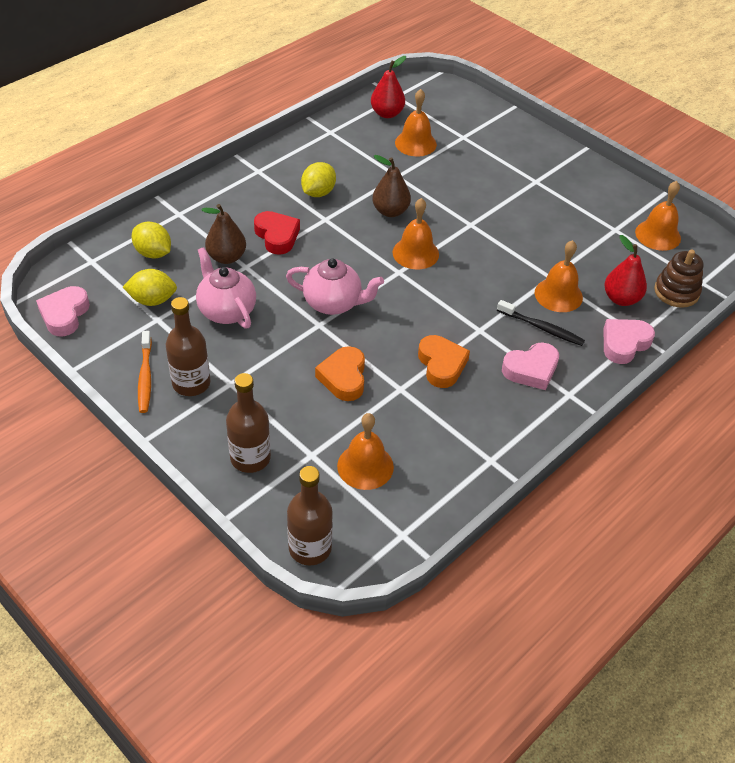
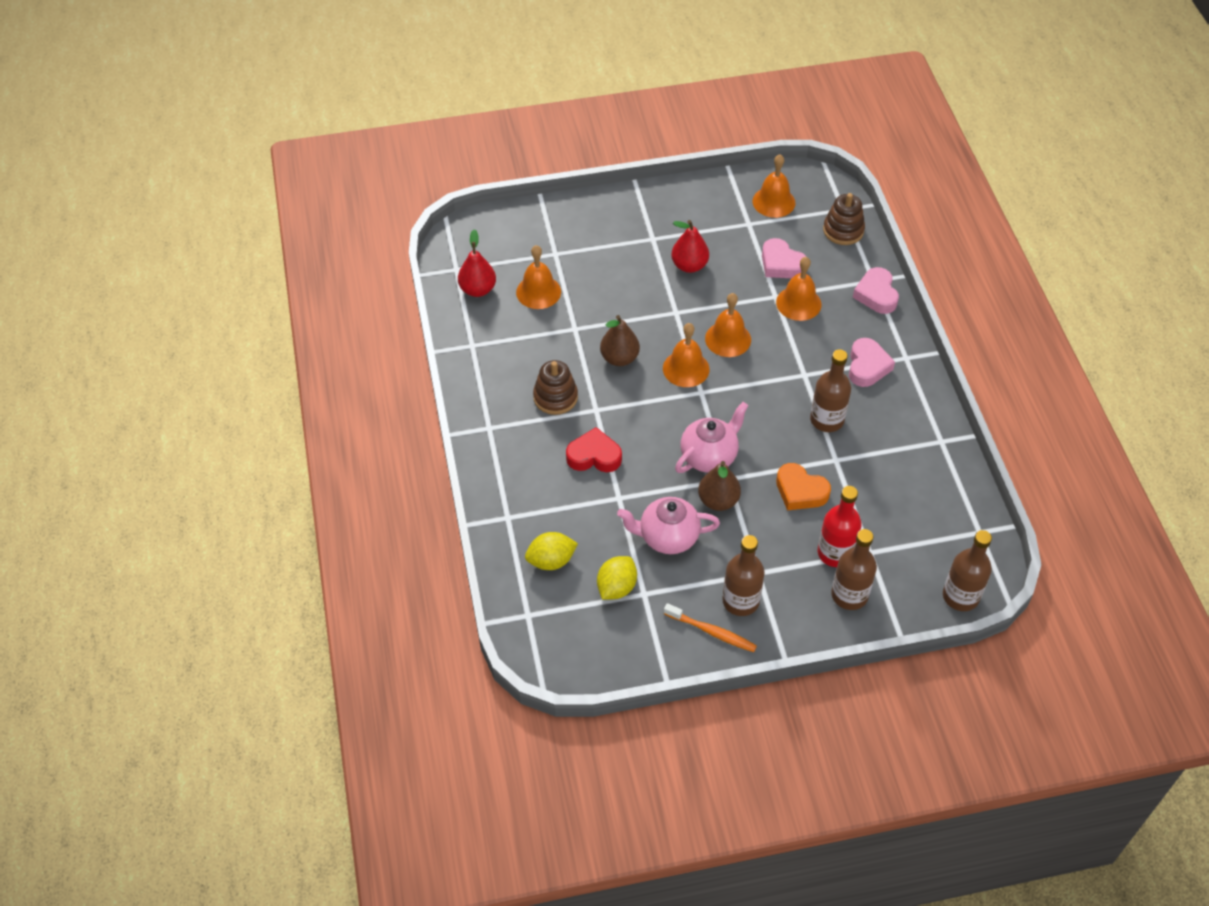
camera: 55 degrees left, 5 degrees up
pink heart [36,286,90,337] -> pink heart moved to [762,238,806,278]
brown pear [201,204,246,264] -> brown pear moved to [698,461,741,511]
yellow lemon [301,162,336,197] -> brown stacking toy [533,360,578,415]
orange bell [337,413,394,490] -> orange bell moved to [705,293,751,357]
orange heart [418,335,470,388] -> brown bottle [810,349,851,432]
black toothbrush [497,300,585,346] -> none
red pear [604,235,647,306] -> red pear moved to [671,220,709,273]
none -> red bottle [818,486,862,567]

